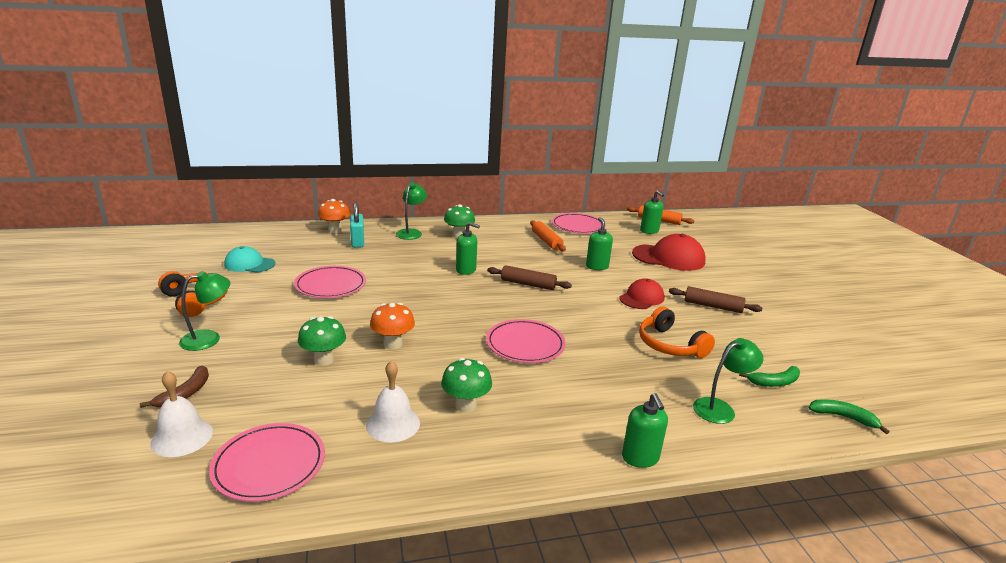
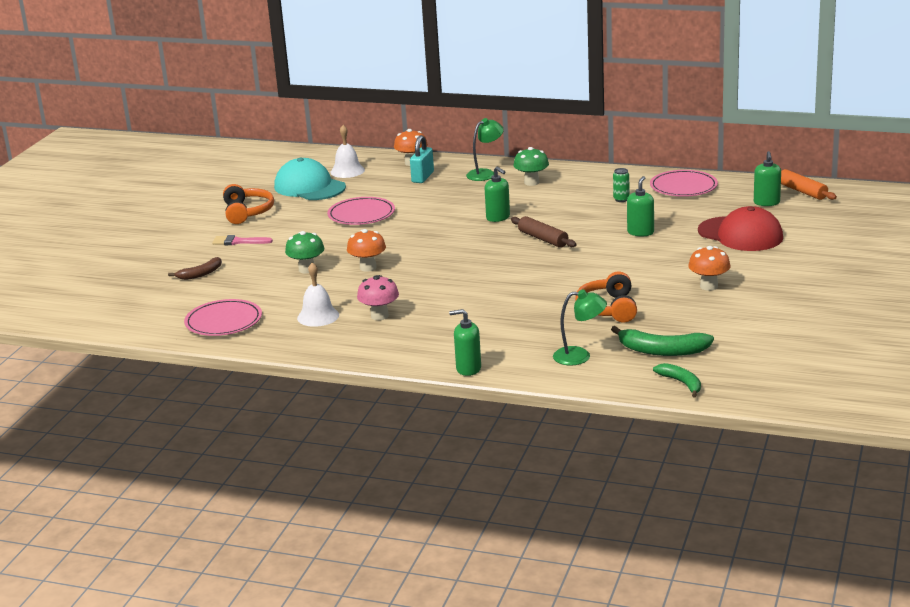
camera: 35 degrees right, 0 degrees up
white bell [150,371,213,457] -> white bell moved to [330,125,365,178]
green lamp [179,271,230,351] -> pink brush [212,235,273,245]
turquoise cap [224,246,275,273] -> turquoise cap [274,157,346,200], size x1.62
green mushroom [441,358,492,413] -> pink mushroom [357,275,399,320]
pink plate [486,319,566,363] -> none
orange rolling pin [530,220,566,252] -> green can [613,168,629,202]
red cap [620,278,665,309] -> none
green soap dispenser [622,393,668,468] -> green soap dispenser turned 75 degrees clockwise [449,309,481,376]
brown rolling pin [669,286,762,313] -> orange mushroom [688,246,730,291]
green banana [739,366,800,387] -> green banana [611,326,714,356], size x1.59

